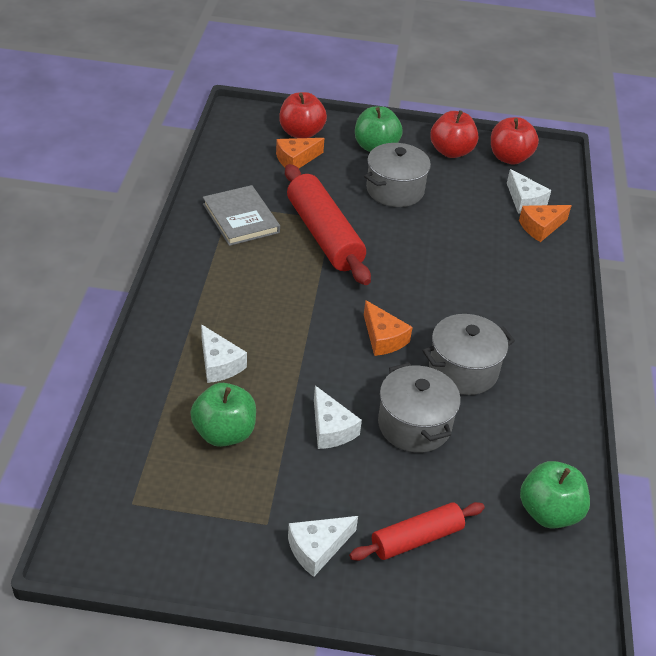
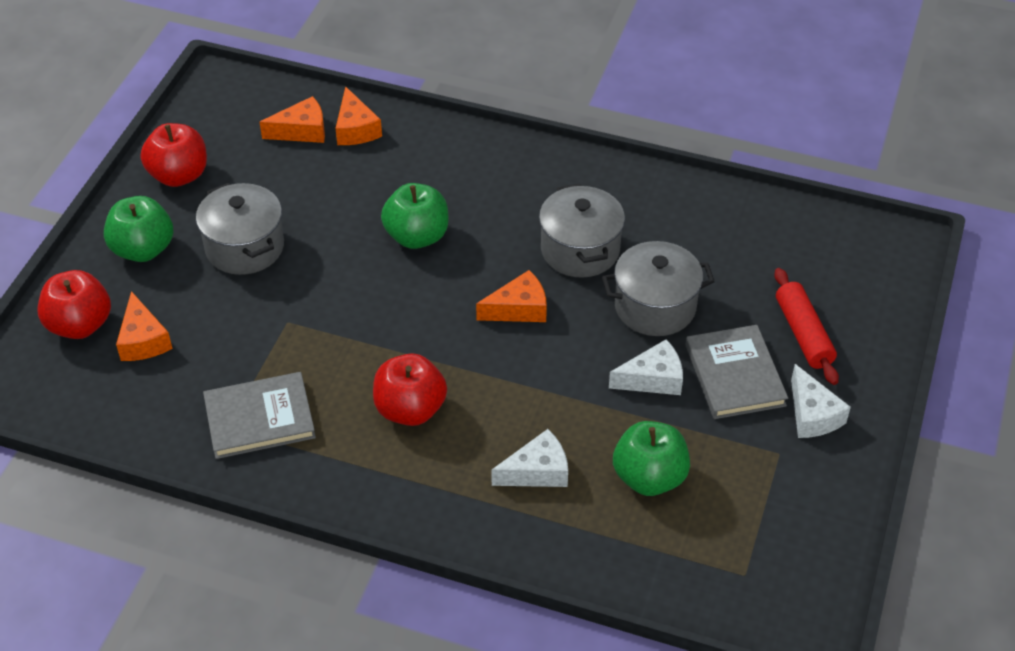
camera: 75 degrees left, 5 degrees up
red rolling pin [285,164,371,285] -> none
red apple [491,117,539,165] -> red apple moved to [373,353,447,426]
white cheese [507,169,551,214] -> orange cheese [260,96,325,143]
green apple [520,461,590,529] -> green apple moved to [381,183,449,249]
none -> grey book [686,325,788,419]

